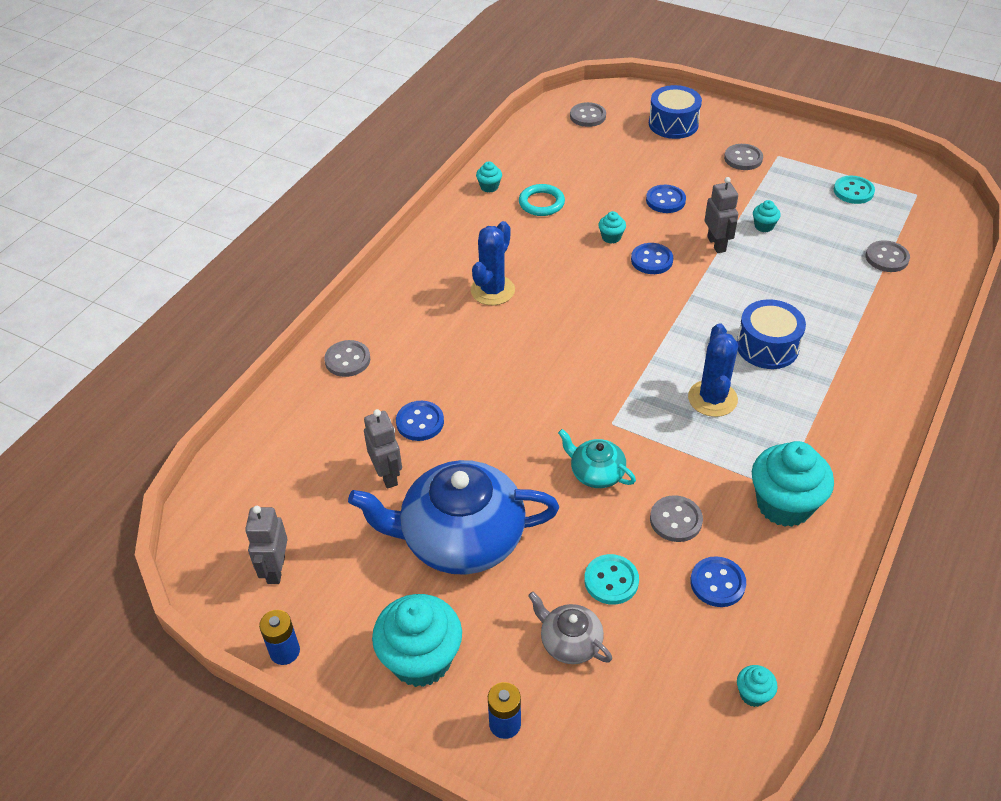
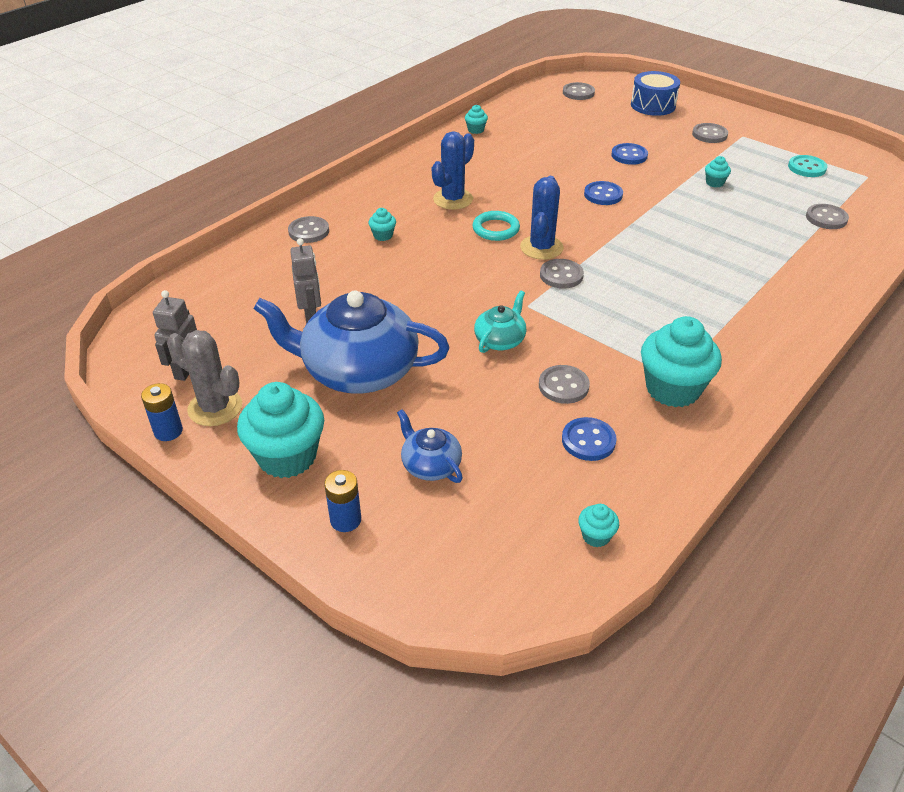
camera: 10 degrees right, 5 degrees down
blue button [396,401,444,441] -> none
turquoise ring [519,184,565,216] -> turquoise ring moved to [472,211,520,241]
grey teapot [528,592,612,664] -> blue teapot [397,409,463,483]
turquoise teapot [558,429,636,488] -> turquoise teapot turned 75 degrees clockwise [474,291,527,353]
turquoise button [584,554,639,605] -> none
turquoise cupcake [598,211,626,244] -> turquoise cupcake moved to [369,208,396,241]
blue cactus [688,323,738,417] -> blue cactus moved to [520,176,564,260]
grey robot [705,177,738,253] -> none
blue drum [737,299,806,369] -> none
none -> grey cactus [167,330,242,426]
none -> grey button [540,259,584,289]

